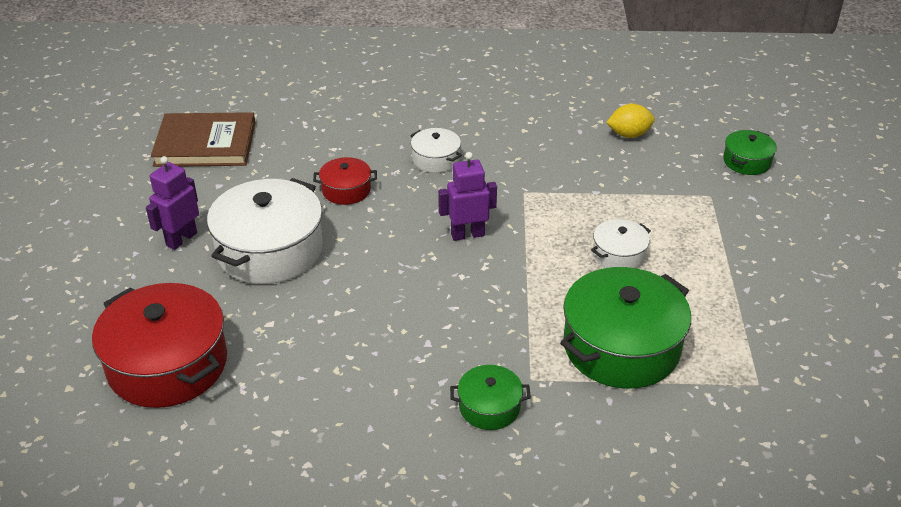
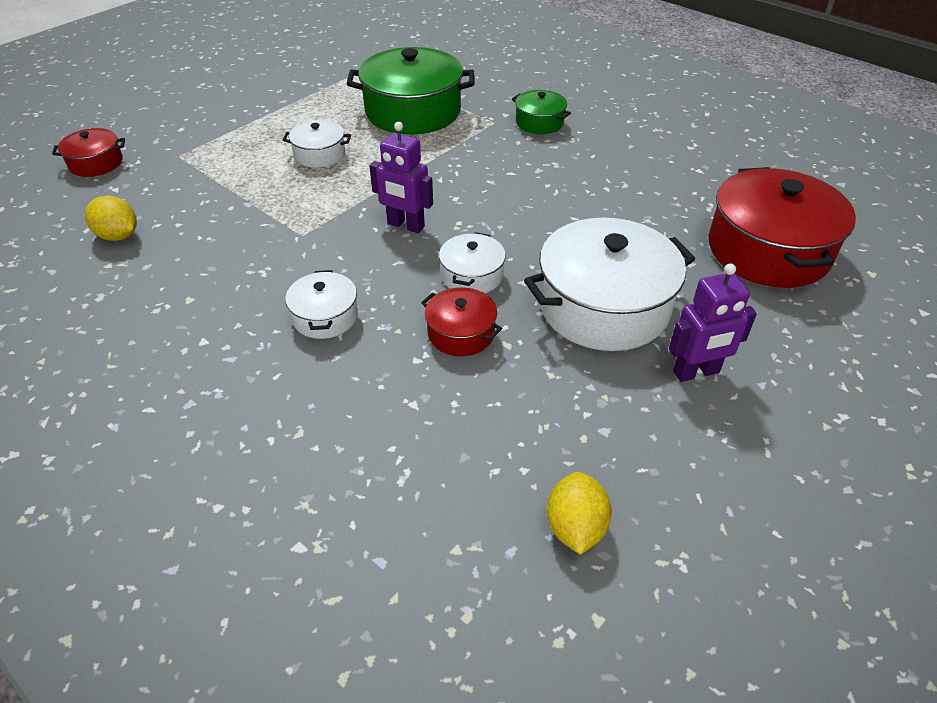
camera: 140 degrees left, 5 degrees up
brown book [151,112,255,167] -> yellow lemon [547,472,612,555]
green pot [723,130,777,175] -> red pot [52,128,125,177]
none -> white pot [439,232,506,293]

